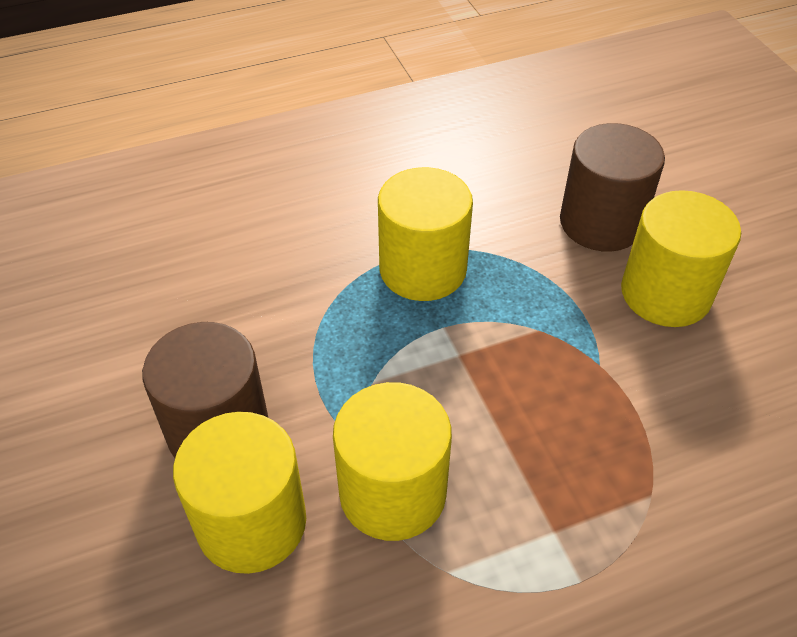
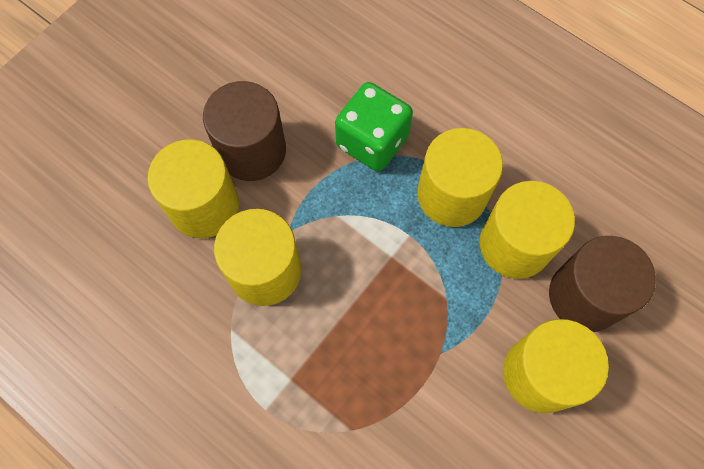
camera: 60 degrees right, 20 degrees up
none -> green dice [335,82,413,172]
none -> yellow cylinder [480,181,575,279]

